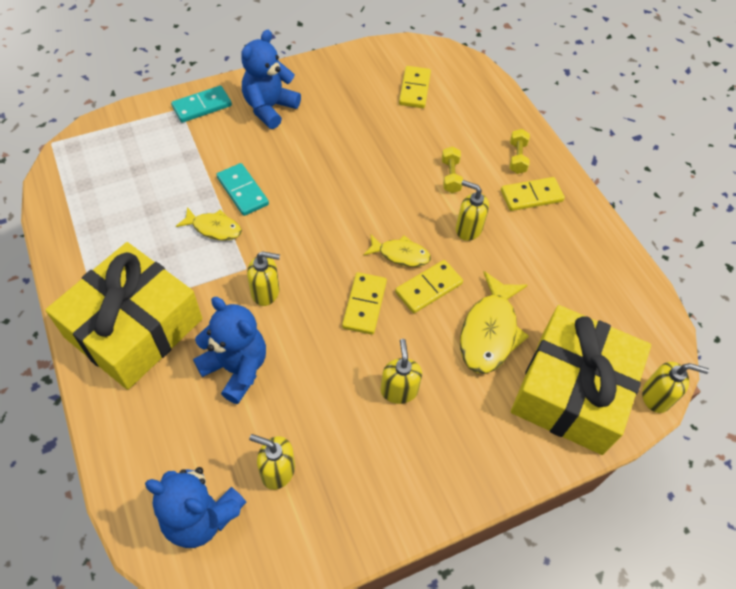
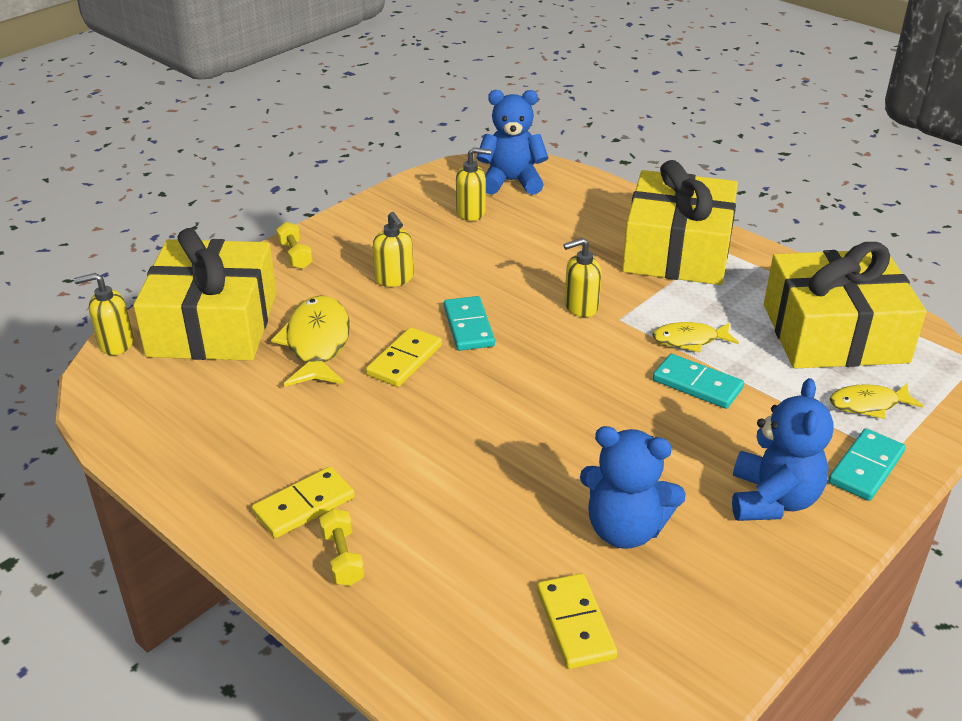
camera: 160 degrees right, 20 degrees down
blue teddy bear [193,297,266,404] -> blue teddy bear moved to [580,426,686,549]
yellow domino [342,272,387,335] -> turquoise domino [444,296,495,351]
yellow fish [364,234,431,267] -> yellow fish moved to [830,384,923,419]
yellow dumbbell [442,147,463,193] -> yellow dumbbell moved to [276,222,313,269]
yellow soap dispenser [456,180,489,241] -> none
none -> yellow gift [764,242,926,368]

